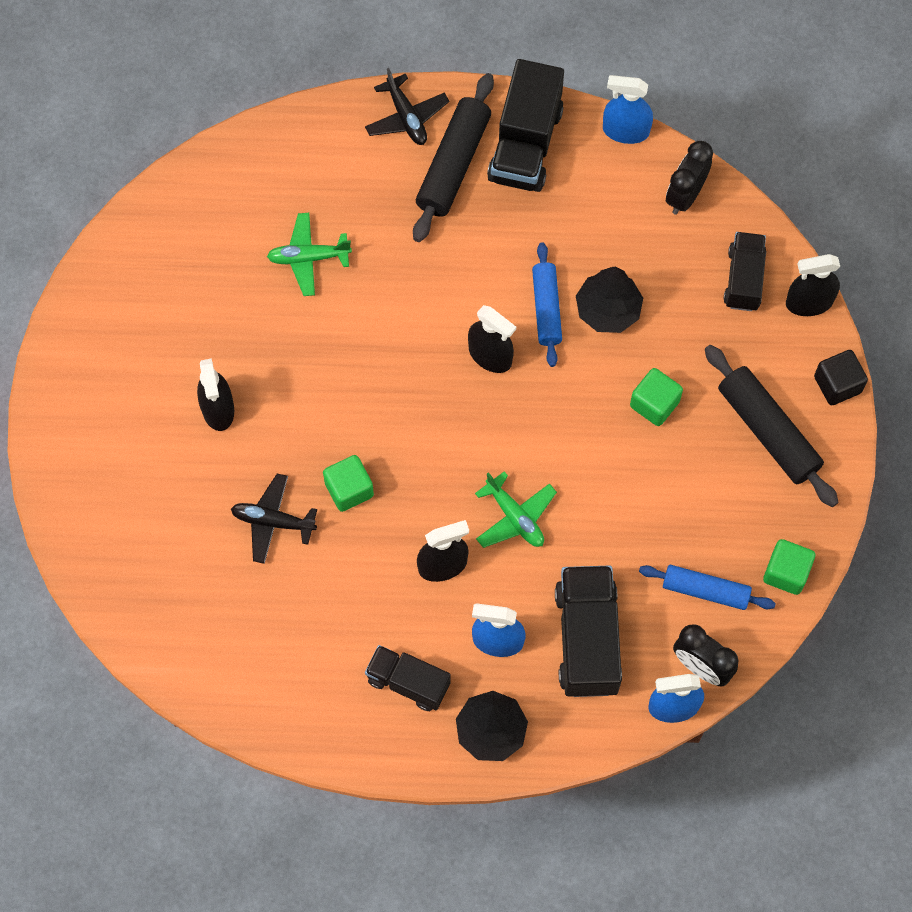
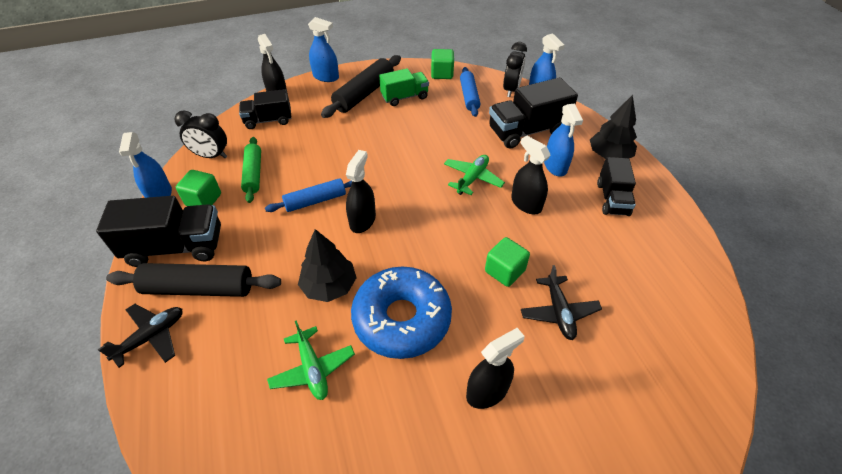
camera: 110 degrees left, 20 degrees down
black tree [576,267,643,333] -> black tree moved to [298,229,357,302]
green cube [630,368,683,426] -> green cube moved to [176,170,221,206]
black cube [814,350,868,405] -> blue spray bottle [308,17,339,82]
none -> green rolling pin [241,137,261,203]
none -> blue donut [351,266,452,359]
none -> green truck [379,68,429,106]

